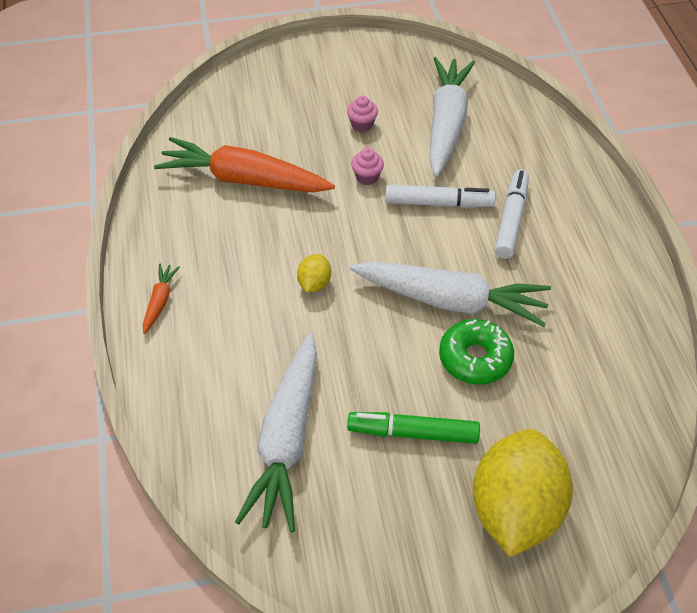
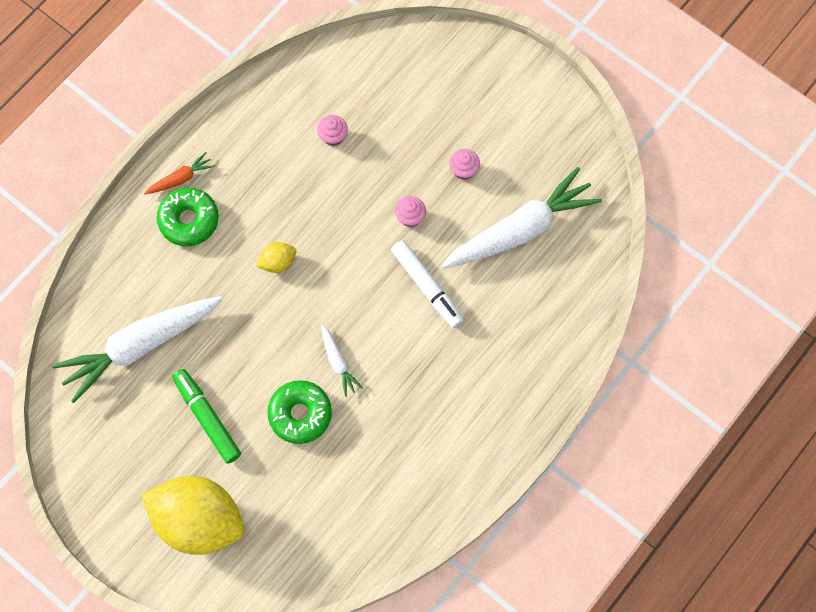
camera: 50 degrees right, 20 degrees up
orange carrot [154,137,335,192] -> pink cupcake [317,115,348,146]
white carrot [349,261,551,327] -> white carrot [321,324,363,397], size x0.44
yellow lemon [473,429,573,557] -> yellow lemon turned 45 degrees clockwise [141,476,244,555]
white marker [495,170,529,259] -> none
none -> green donut [157,188,219,246]

